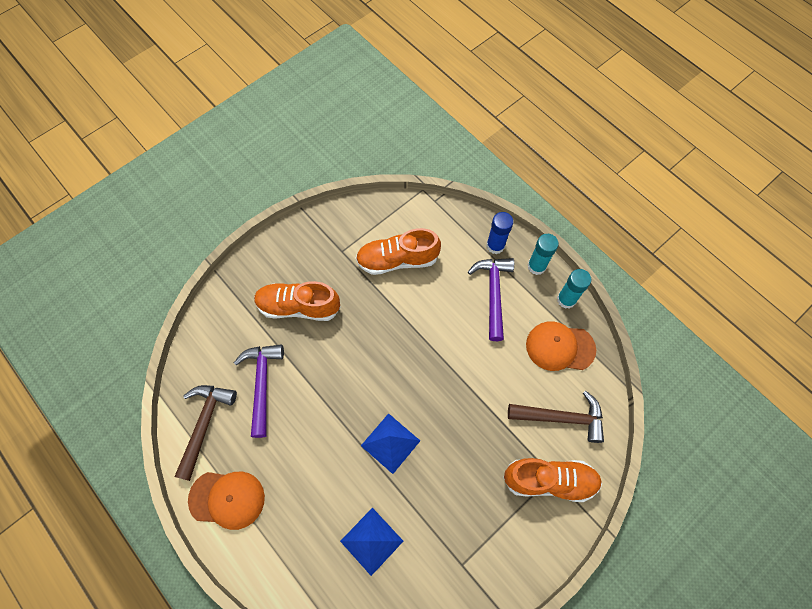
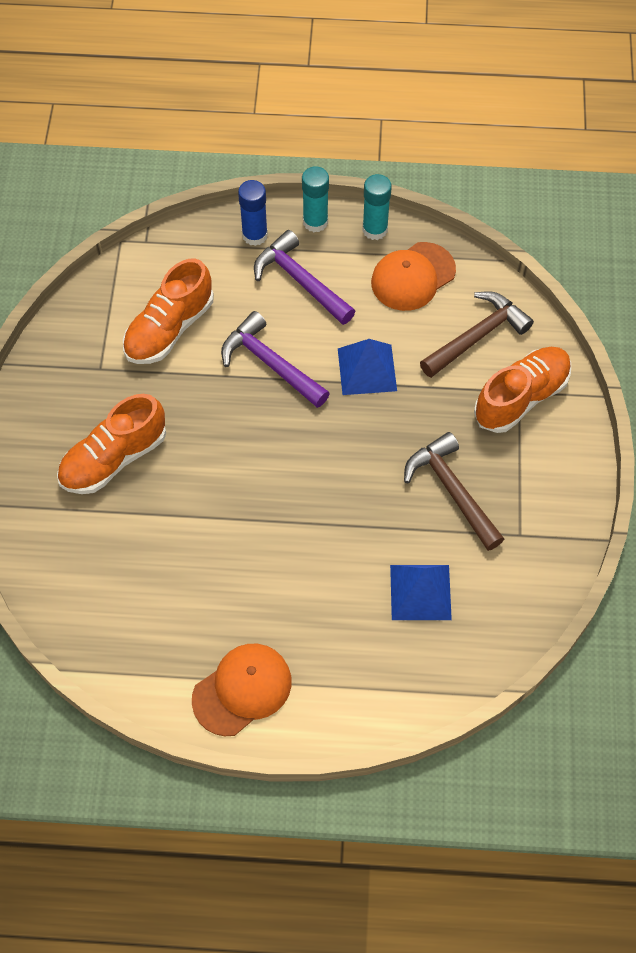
camera: 45 degrees left, 5 degrees down
brown hammer [174,385,237,481] -> brown hammer moved to [404,432,504,551]
purple hammer [234,344,284,438] -> purple hammer moved to [221,311,330,408]
blue pyramid [361,413,420,474] -> blue pyramid moved to [338,339,397,395]

